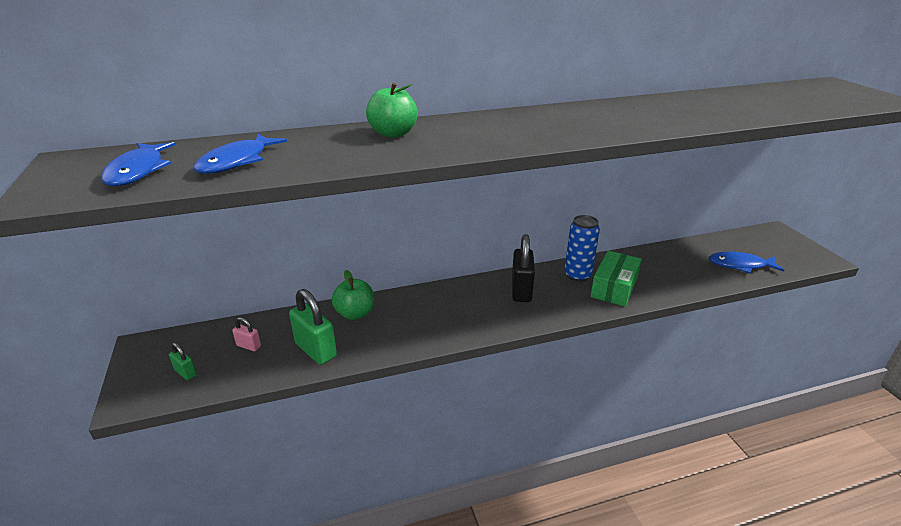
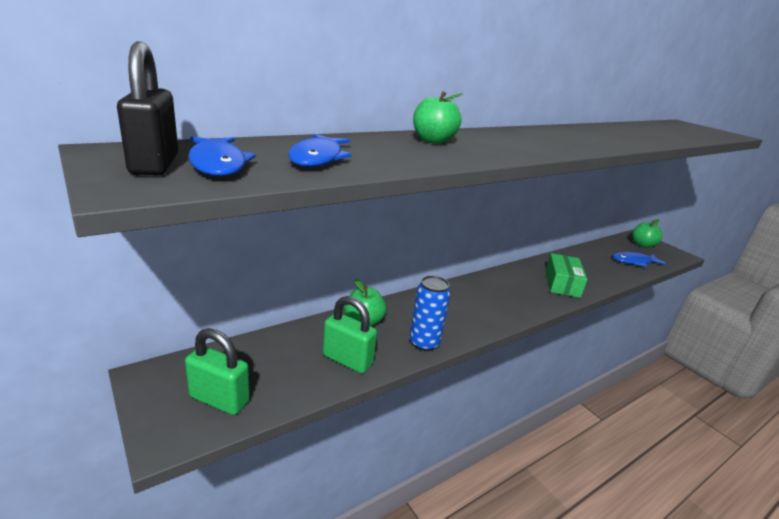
camera: 20 degrees left, 5 degrees down
green padlock [169,342,197,380] -> green padlock [185,328,250,415], size x1.98
pink padlock [232,317,261,351] -> none
black padlock [512,234,535,302] -> black padlock moved to [117,41,178,175]
blue can [564,215,600,282] -> blue can moved to [410,275,450,351]
none -> green apple [632,219,662,248]

